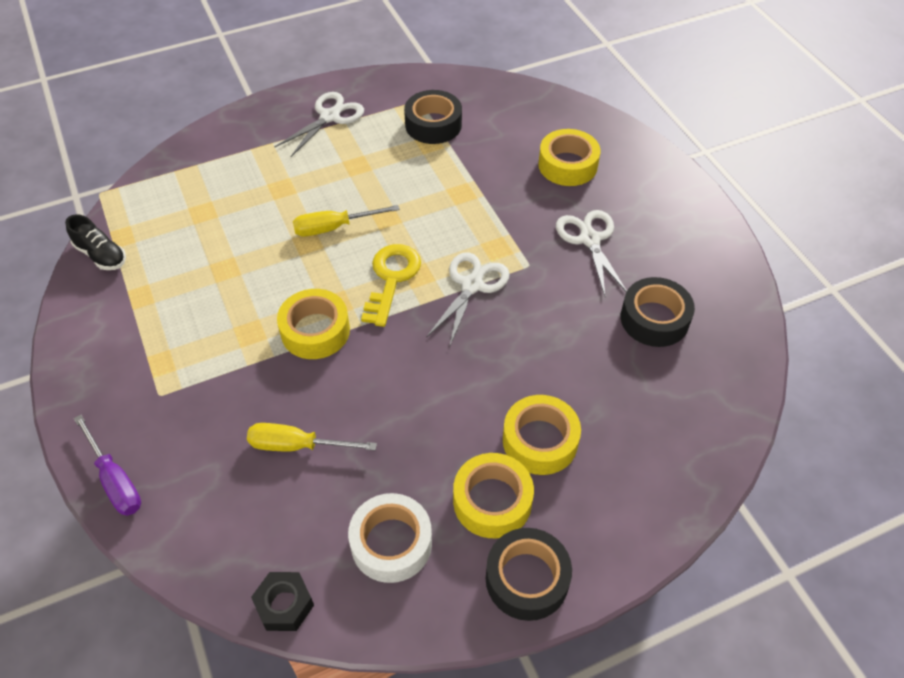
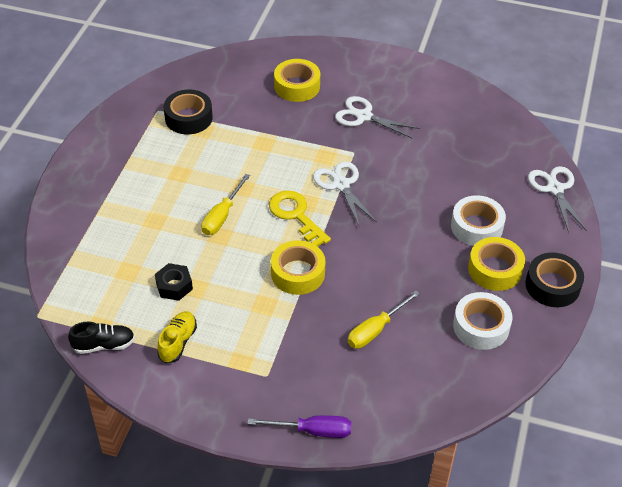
camera: 50 degrees left, 5 degrees down
black nut [251,572,314,631] -> black nut moved to [155,263,193,301]
white scissors [275,92,364,157] -> white scissors moved to [528,166,587,232]
yellow tape [503,395,581,475] -> white tape [451,195,506,246]
black tape [621,277,695,347] -> none
none -> yellow shoe [157,311,197,363]

